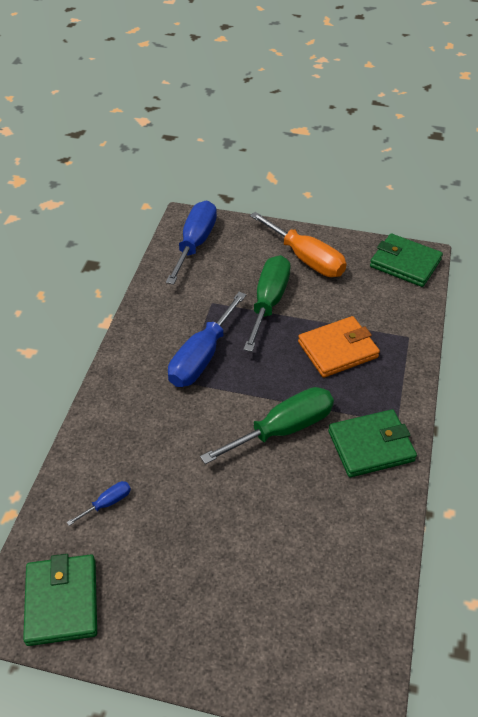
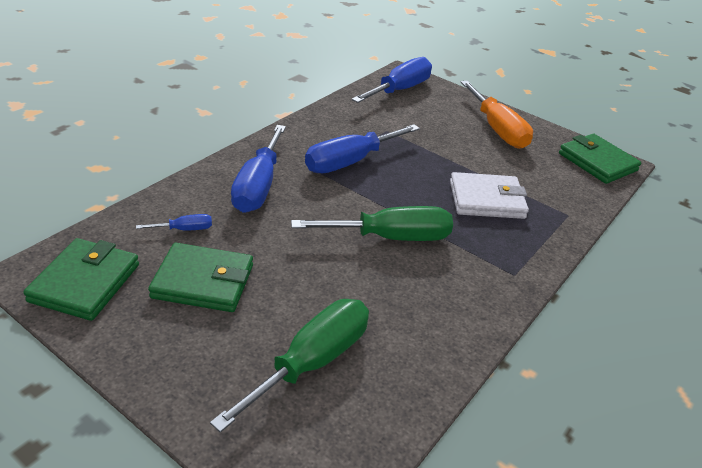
camera: 20 degrees right, 10 degrees down
green screwdriver [243,255,291,352] -> green screwdriver moved to [210,299,369,433]
orange wallet [298,316,380,378] -> white wallet [450,172,529,219]
green wallet [328,409,417,477] -> green wallet moved to [148,243,253,312]
none -> blue screwdriver [231,125,286,213]

